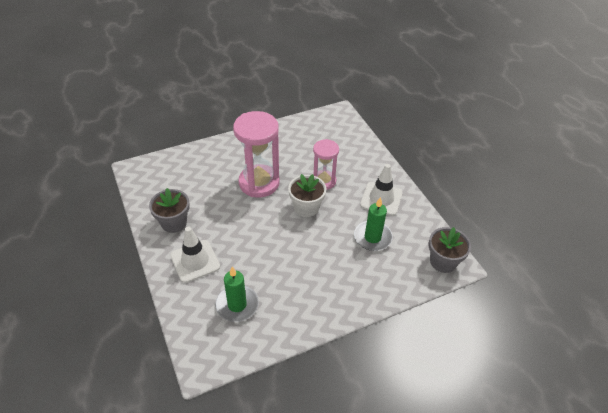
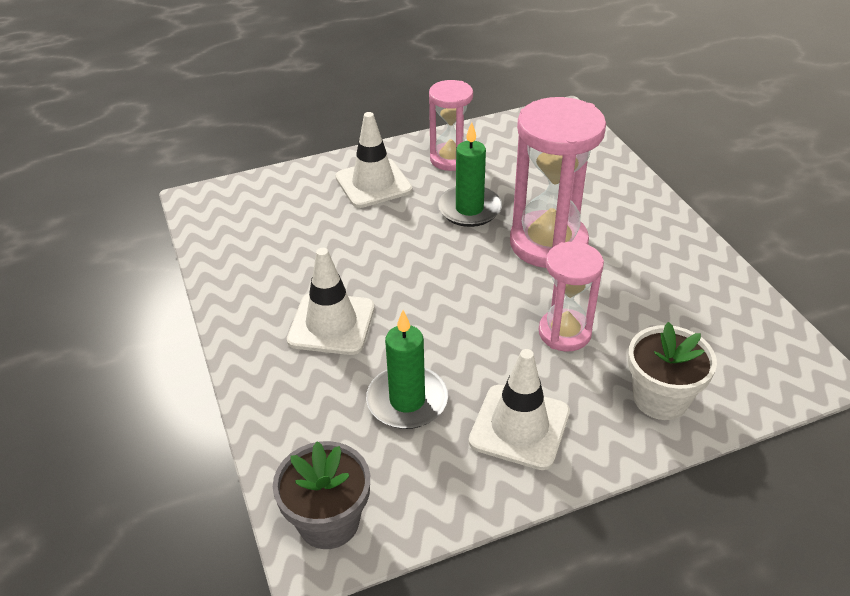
camera: 95 degrees right, 5 degrees down
grey flower pot [149,188,190,233] -> pink hourglass [429,80,473,171]
green candle [215,267,259,322] -> green candle moved to [437,122,502,227]
white flower pot [288,174,326,217] -> white flower pot moved to [628,322,717,420]
none -> white traffic cone [287,248,375,355]

